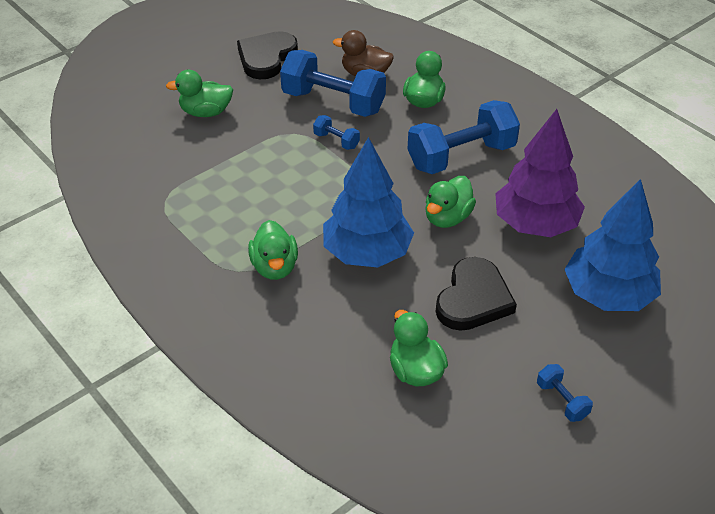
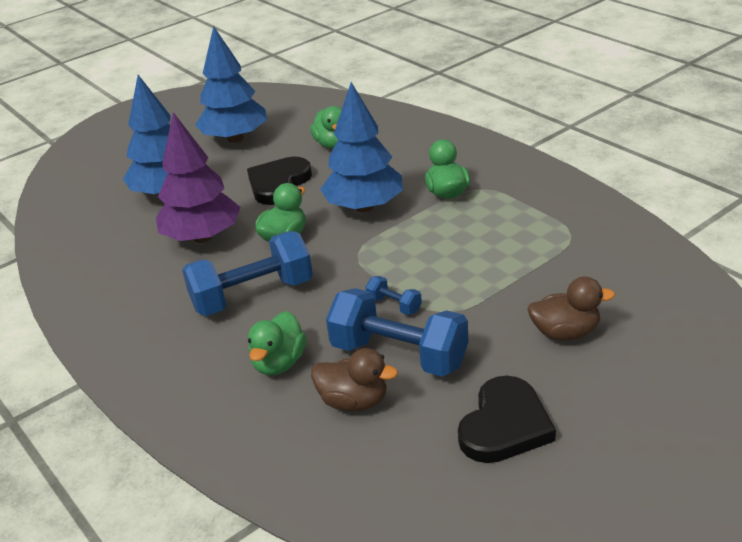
camera: 175 degrees left, 10 degrees down
green duck [166,70,233,117] -> brown duck [528,277,615,340]
blue dumbbell [537,364,593,422] -> blue tree [195,26,267,143]

